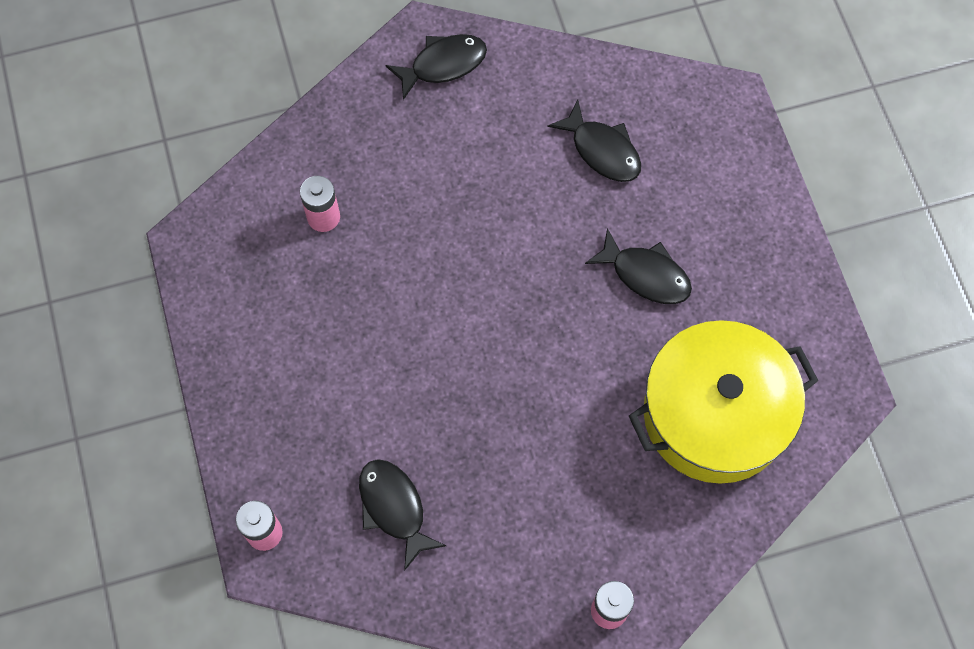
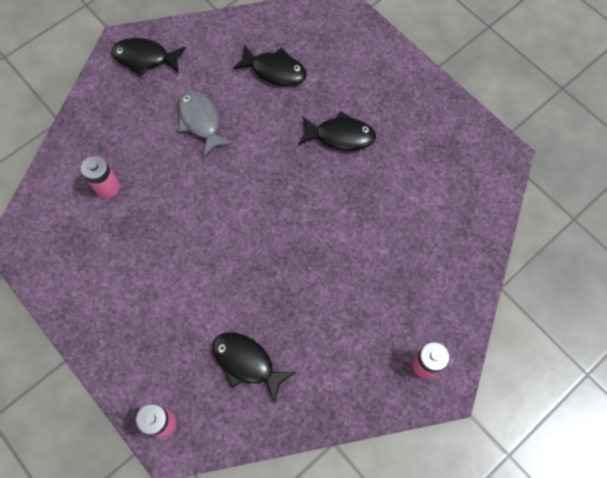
camera: 25 degrees left, 0 degrees up
black fish [386,34,487,100] -> black fish turned 120 degrees counterclockwise [112,38,186,76]
yellow pot [629,320,819,484] -> none
none -> grey fish [178,90,233,157]

